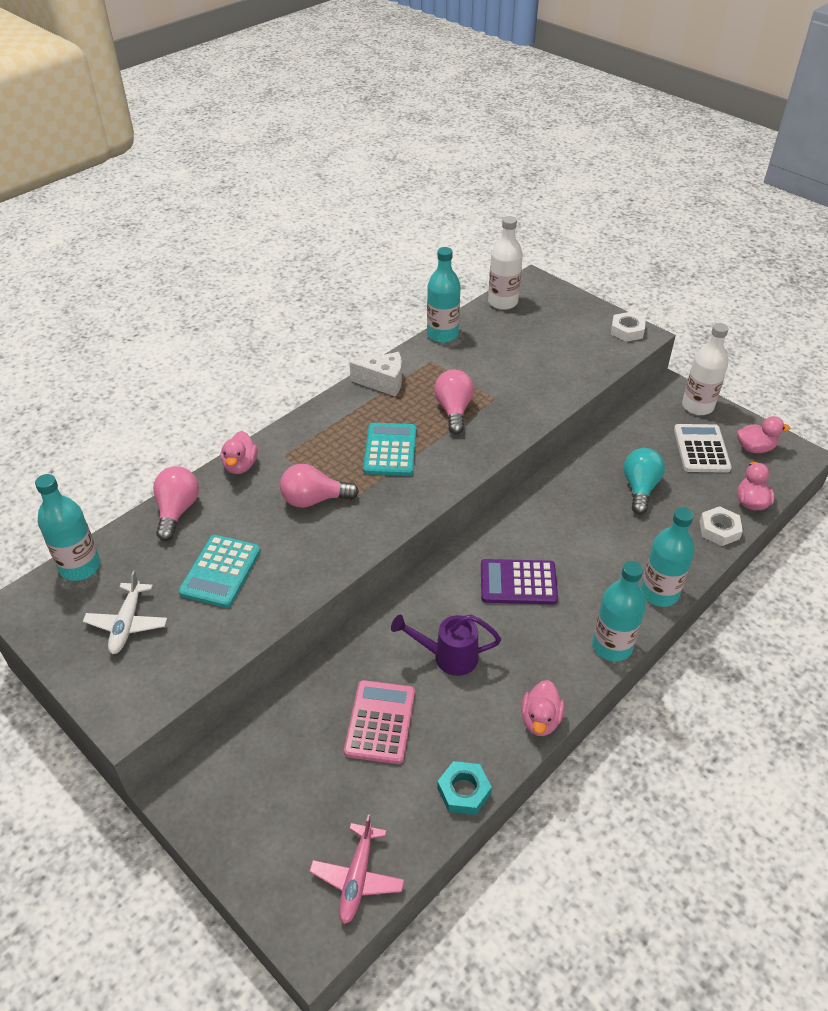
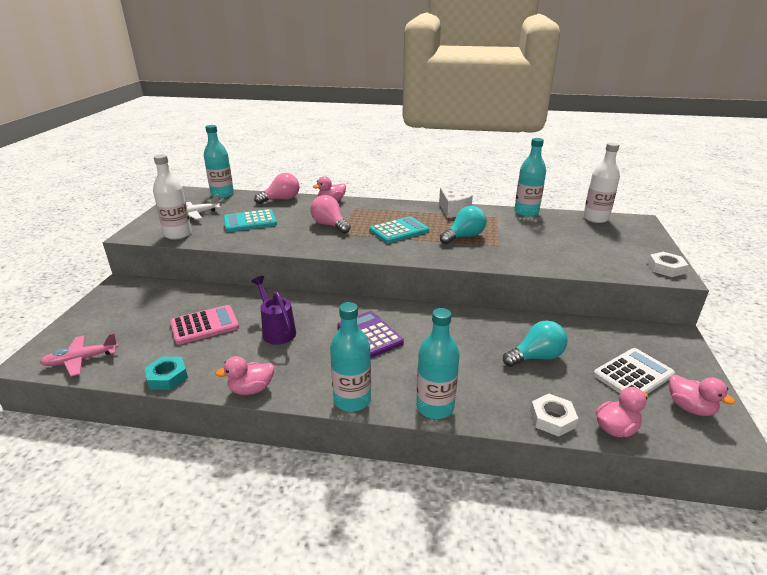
camera: 55 degrees right, 15 degrees down
pink light bulb [434,370,474,434] -> turquoise light bulb [440,206,487,244]
white bottle [682,323,729,415] -> white bottle moved to [153,154,192,240]

